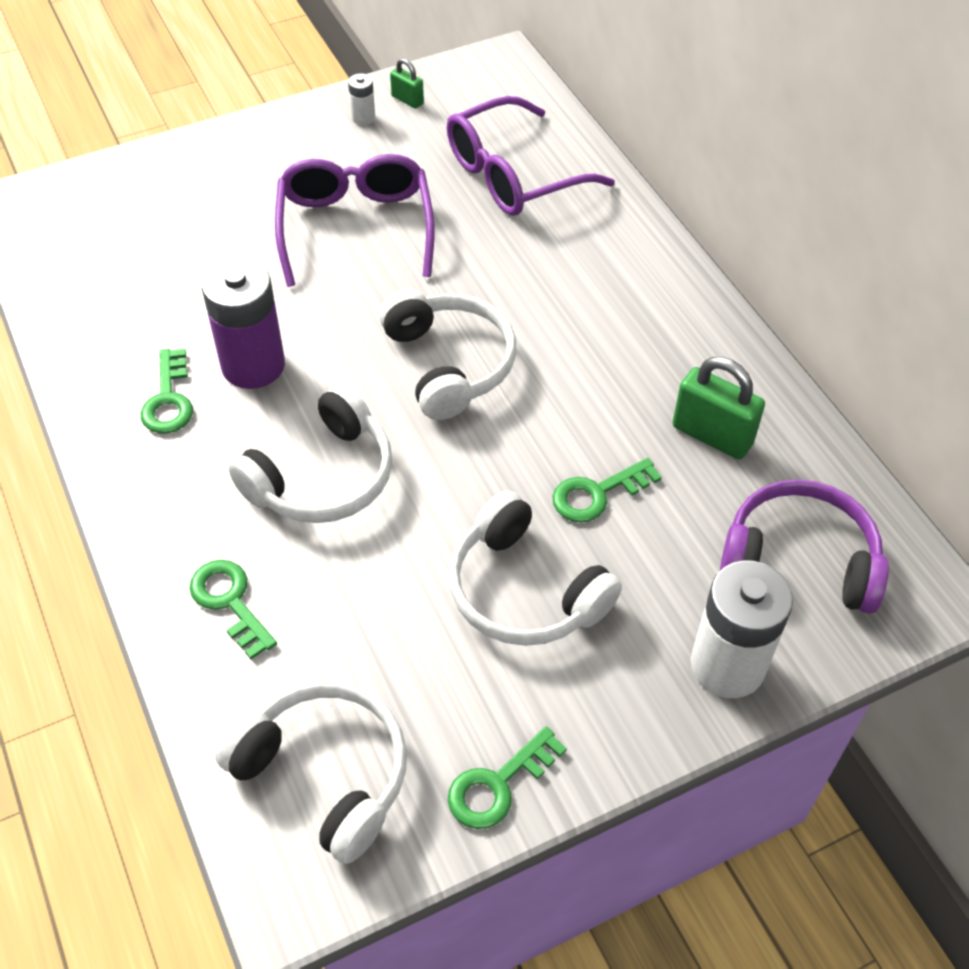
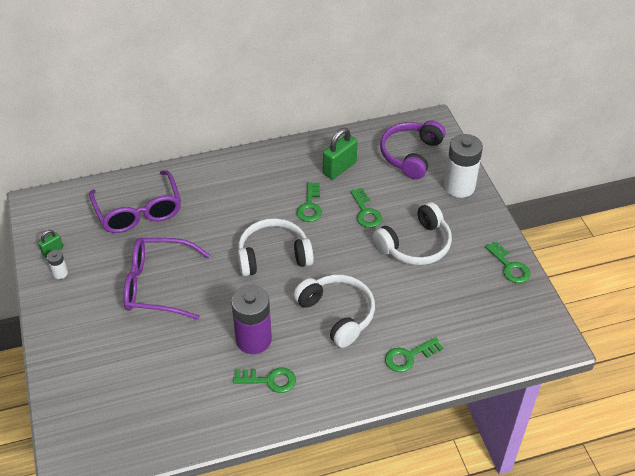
camera: 80 degrees left, 5 degrees down
white headphones [215,682,407,864] -> none
none -> green key [297,182,322,222]

